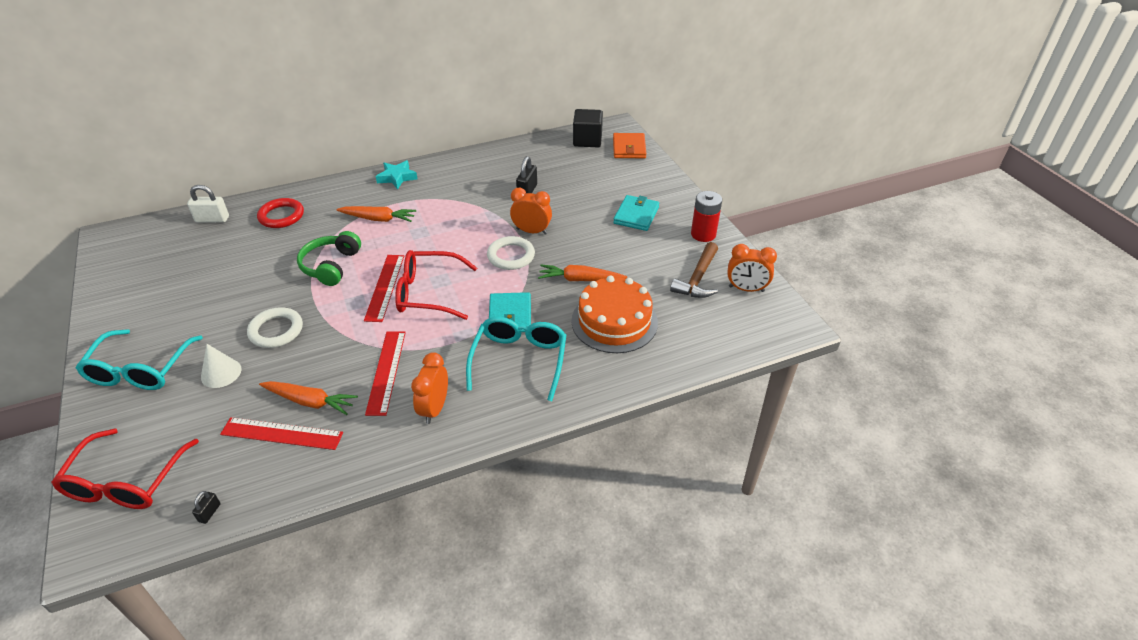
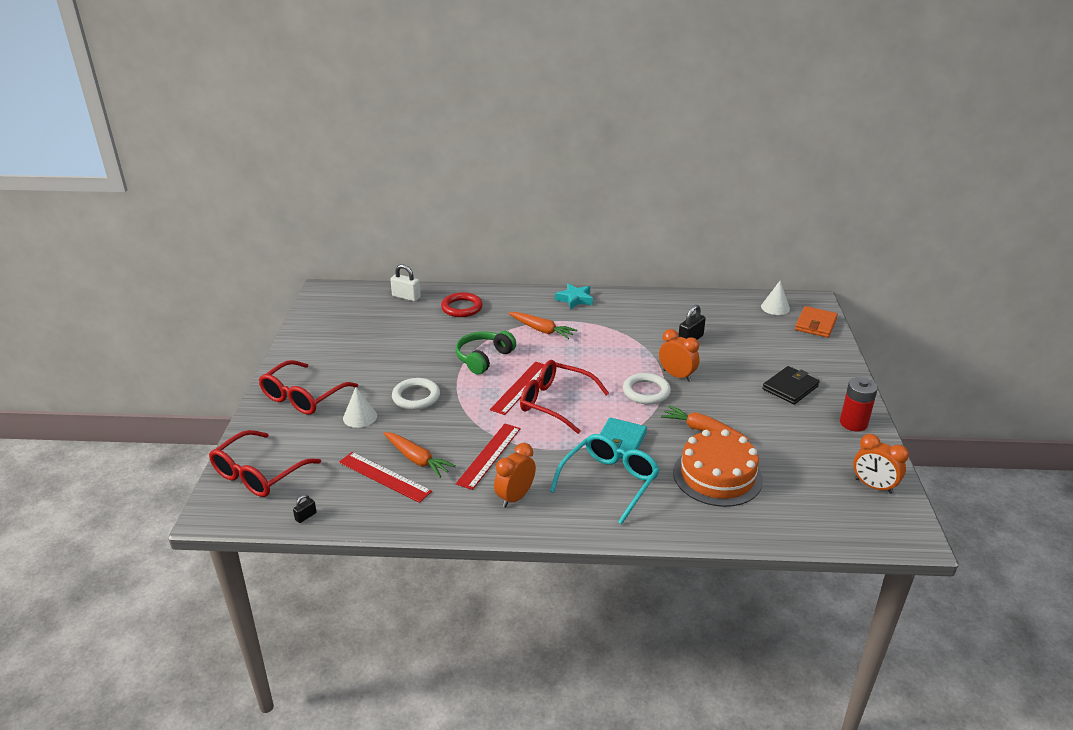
camera: 25 degrees right, 10 degrees down
turquoise glasses [76,329,203,390] -> red glasses [259,360,358,415]
black cube [573,109,603,147] -> white cone [761,281,790,315]
turquoise wallet [613,195,660,231] -> black wallet [763,366,820,405]
brown hammer [670,242,718,298] -> none

